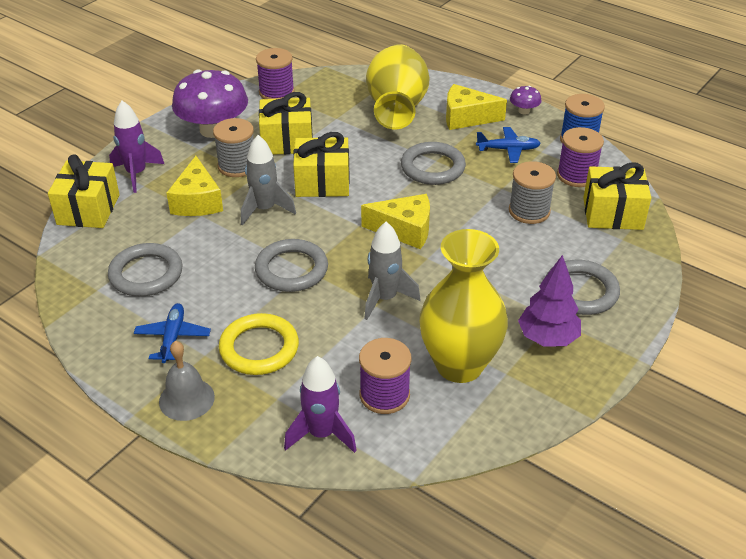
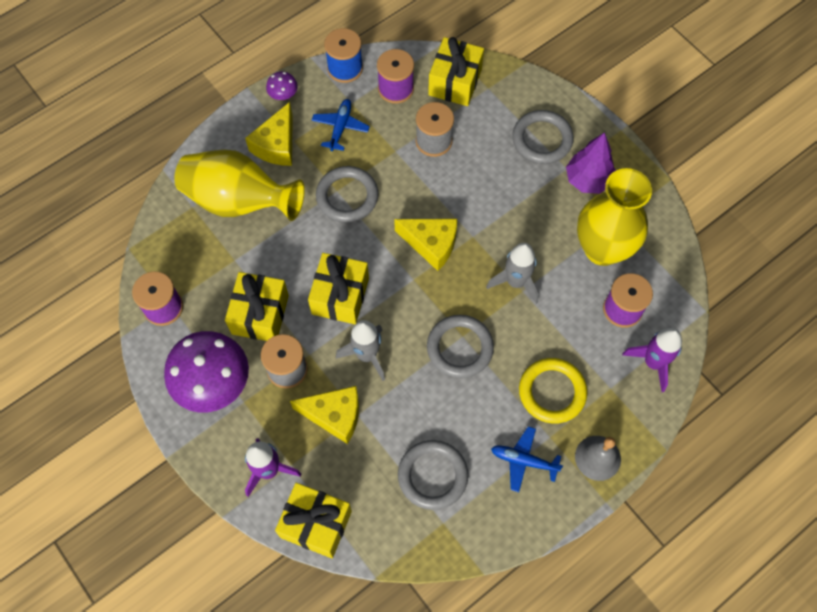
camera: 75 degrees left, 25 degrees up
yellow cheese [361,194,430,249] -> yellow cheese turned 90 degrees clockwise [394,219,457,271]

